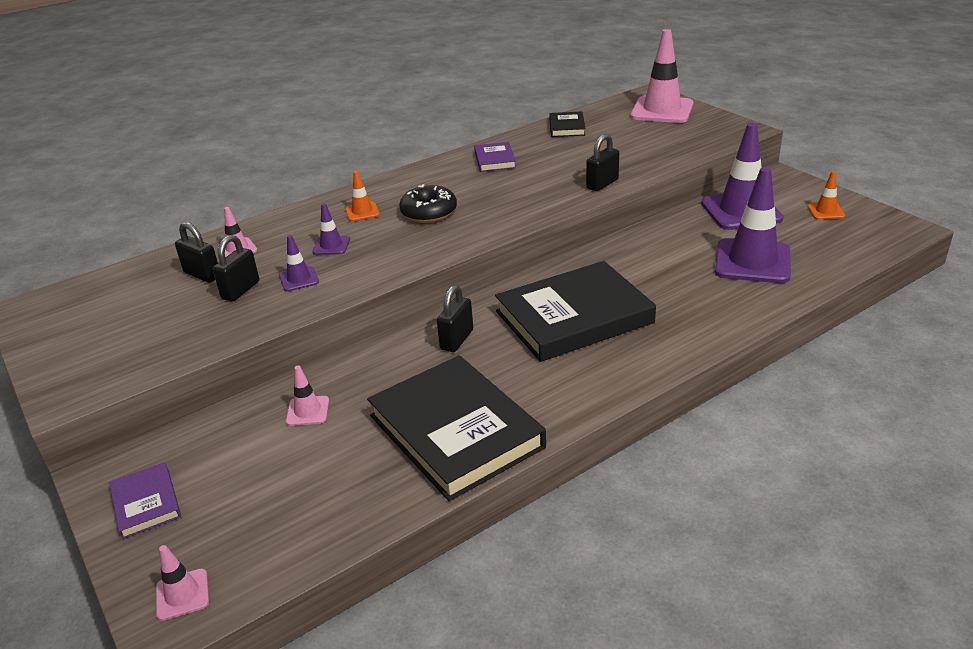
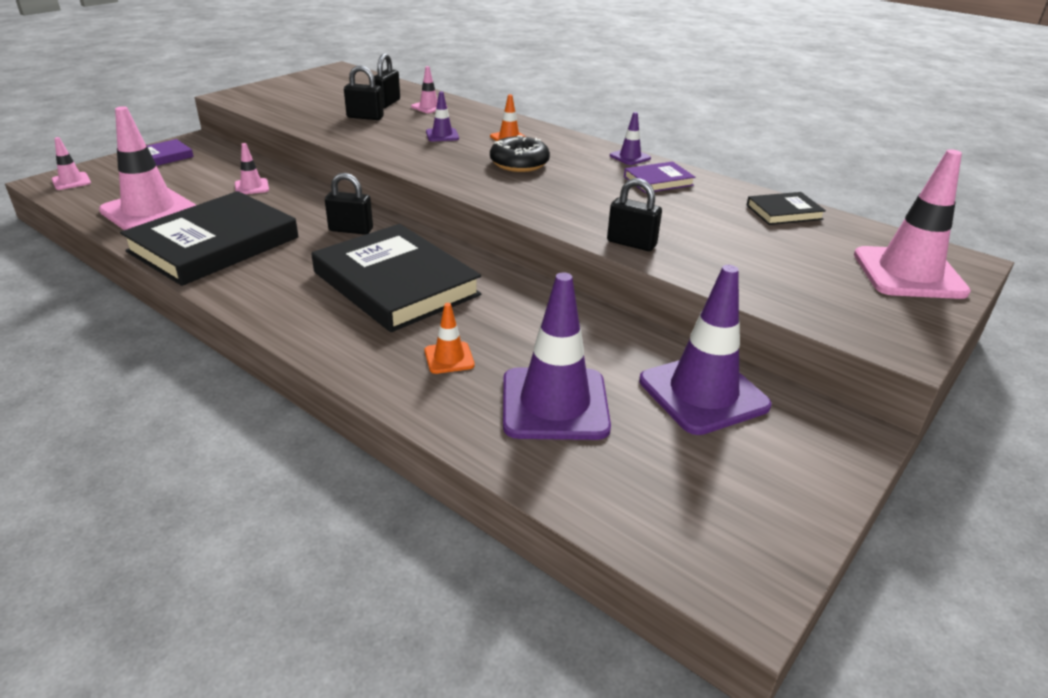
camera: 70 degrees right, 0 degrees up
purple traffic cone [279,235,319,292] -> purple traffic cone moved to [610,112,651,165]
orange traffic cone [807,171,845,219] -> orange traffic cone moved to [425,303,475,374]
none -> pink traffic cone [99,106,196,230]

